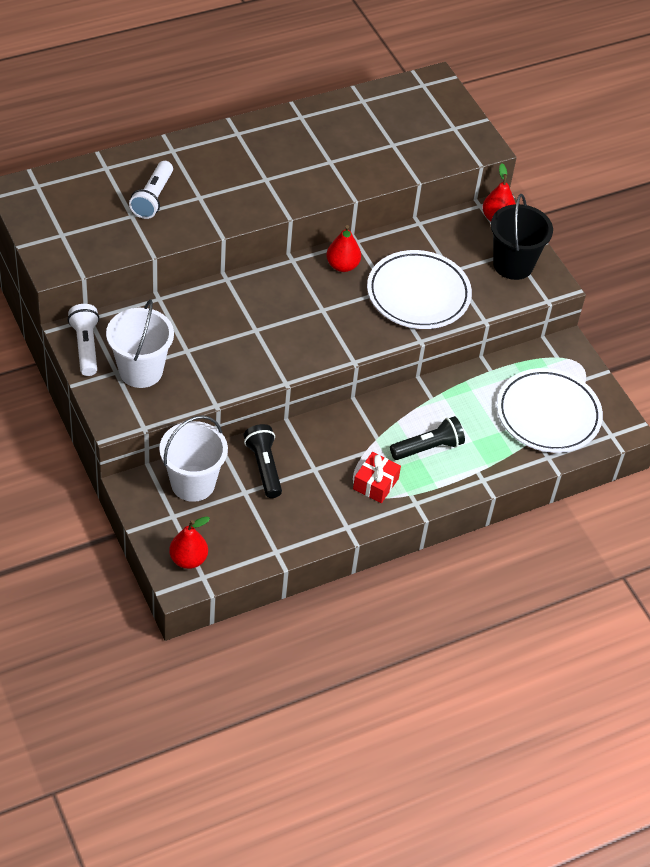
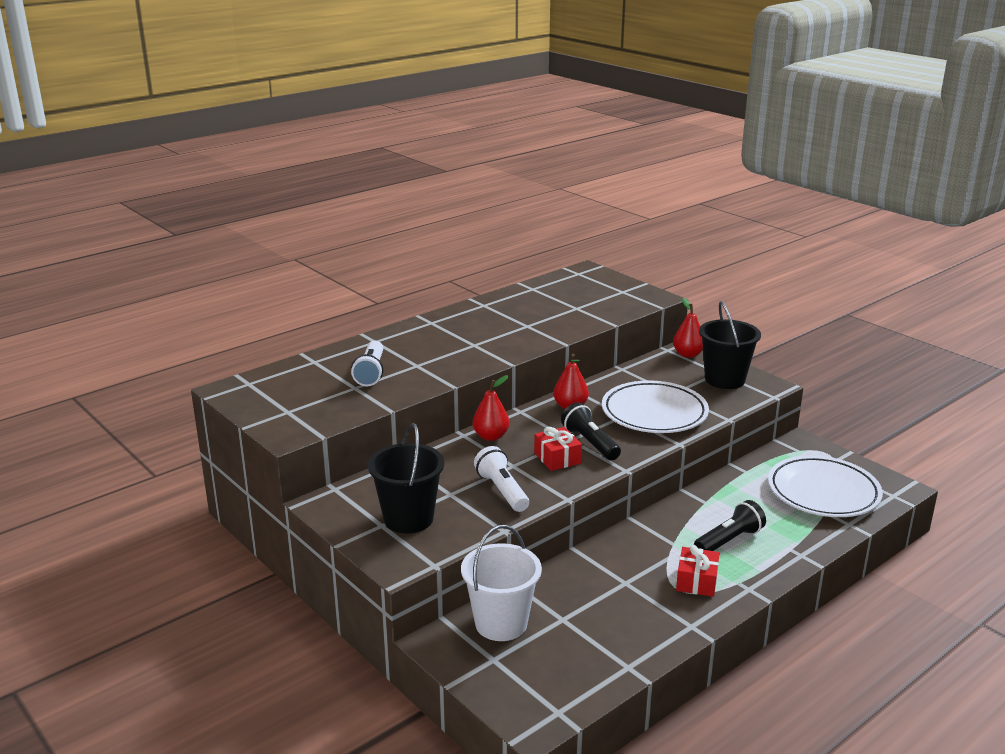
camera: 10 degrees left, 25 degrees down
white flashlight [68,304,99,376] -> white flashlight moved to [474,446,529,512]
white bucket [106,299,174,388] -> black bucket [368,423,444,533]
red pear [169,516,210,569] -> red pear moved to [473,375,509,441]
black flashlight [244,424,282,498] -> black flashlight moved to [561,402,621,460]
none -> red gift [534,427,582,471]

